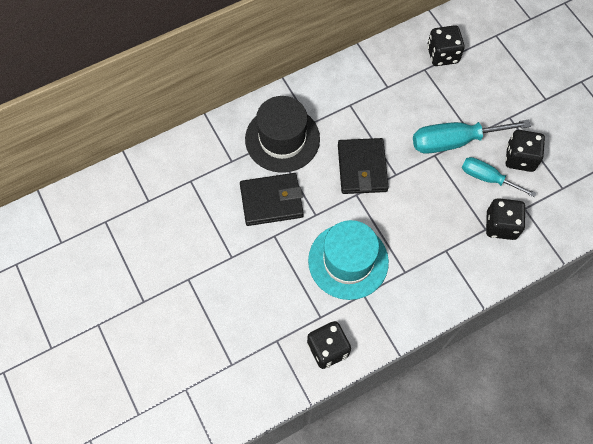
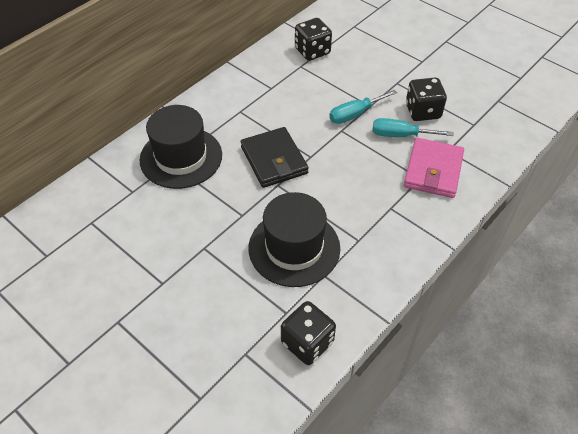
camera: 20 degrees left, 15 degrees down
black wallet [240,173,303,226] -> none
turquoise hat [308,220,389,300] -> black hat [249,192,340,287]
turquoise screwdriver [413,119,531,154] -> turquoise screwdriver [329,90,397,124], size x0.63
black dice [486,198,526,240] -> pink wallet [404,138,464,198]

